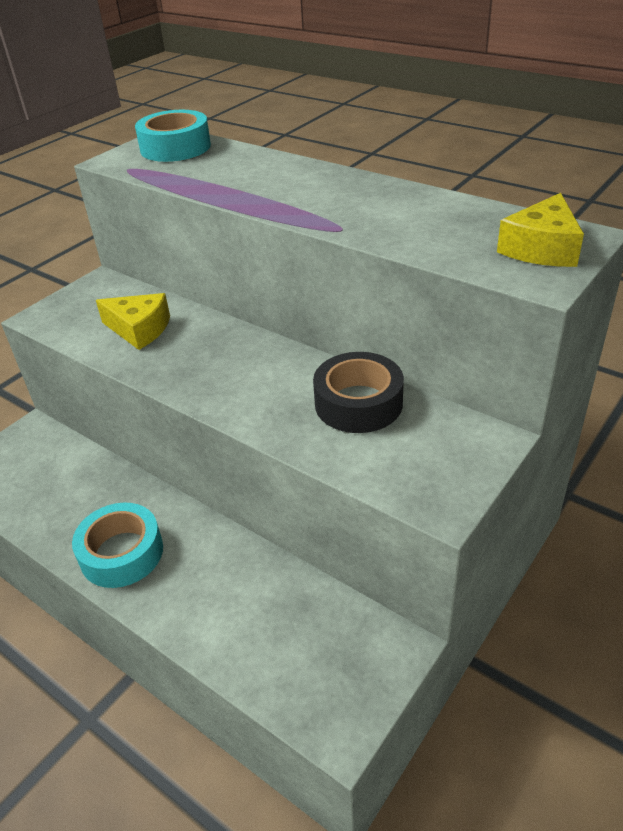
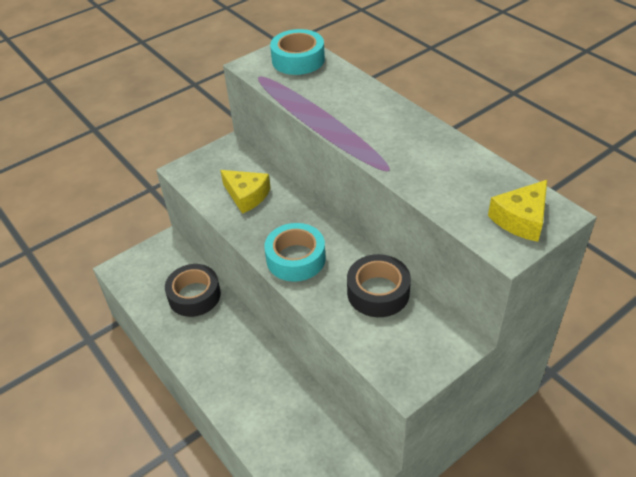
camera: 15 degrees right, 5 degrees up
turquoise tape [72,503,163,588] -> turquoise tape moved to [264,223,326,282]
none -> black tape [165,264,221,317]

